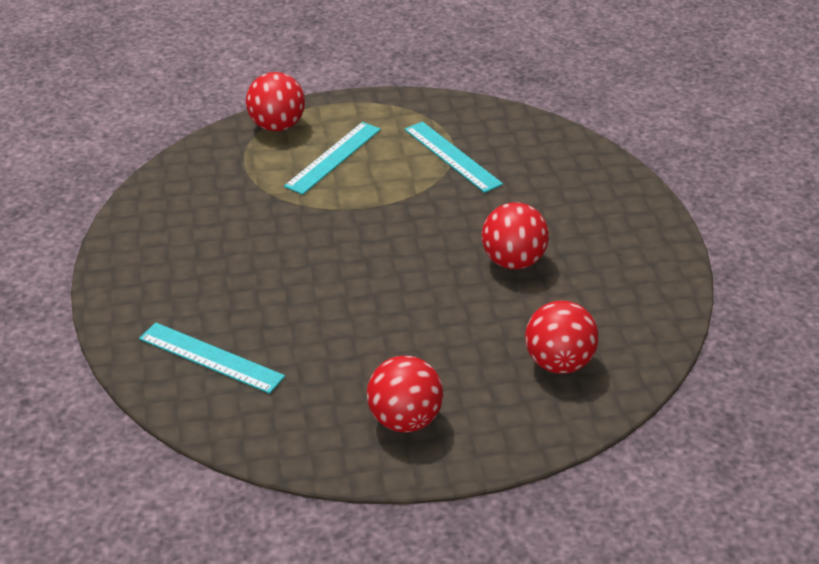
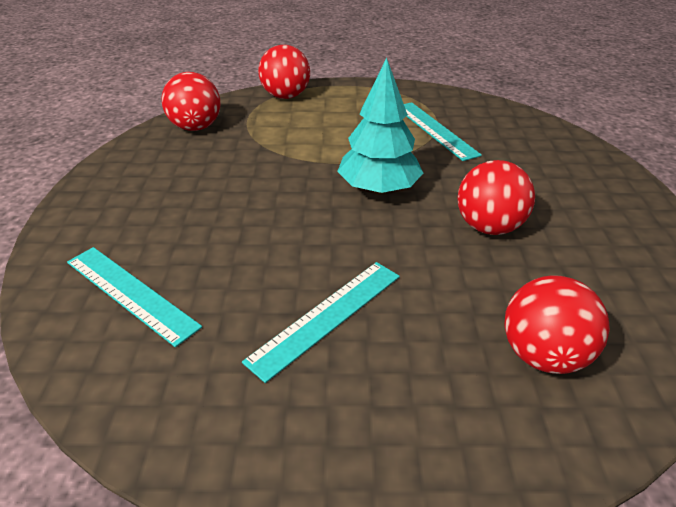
camera: 10 degrees right, 0 degrees up
turquoise ruler [284,122,381,195] -> turquoise ruler moved to [242,262,400,383]
red ball [367,356,443,432] -> red ball moved to [161,72,220,131]
none -> turquoise tree [337,58,423,194]

